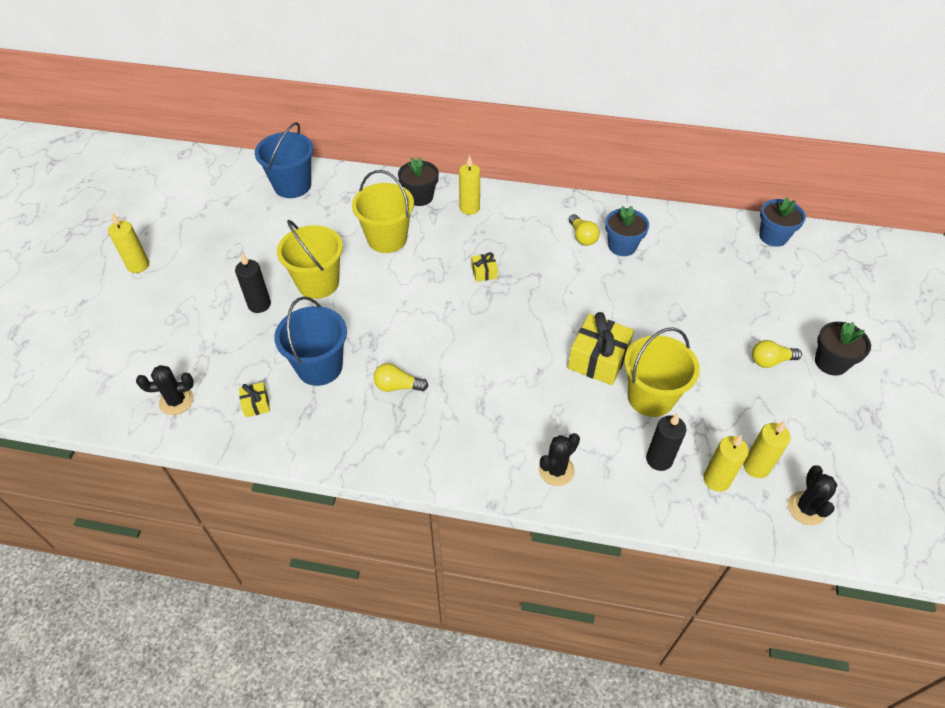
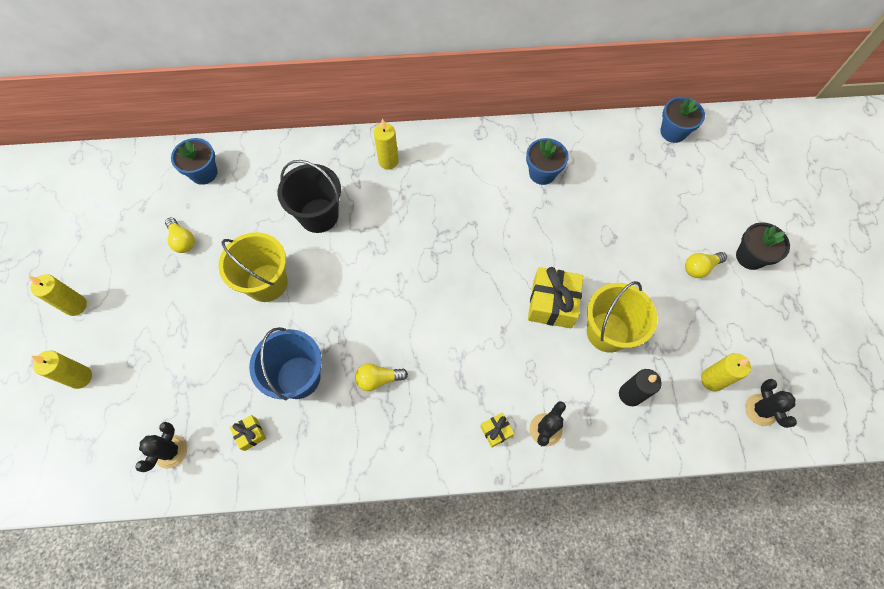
camera: 15 degrees left, 15 degrees up
black cactus [136,365,194,415] -> black cactus turned 45 degrees counterclockwise [135,422,187,472]
black candle [235,253,271,313] -> none
blue bucket [255,122,313,198] -> blue flower pot [171,138,218,185]
yellow bucket [352,170,414,253] -> black bucket [278,160,341,233]
black flower pot [398,157,439,206] -> none
yellow gift [472,252,498,282] -> yellow gift moved to [480,412,515,448]
yellow light bulb [569,214,600,246] -> yellow light bulb moved to [165,217,195,253]
yellow candle [703,434,749,492] -> yellow candle moved to [31,350,92,389]

